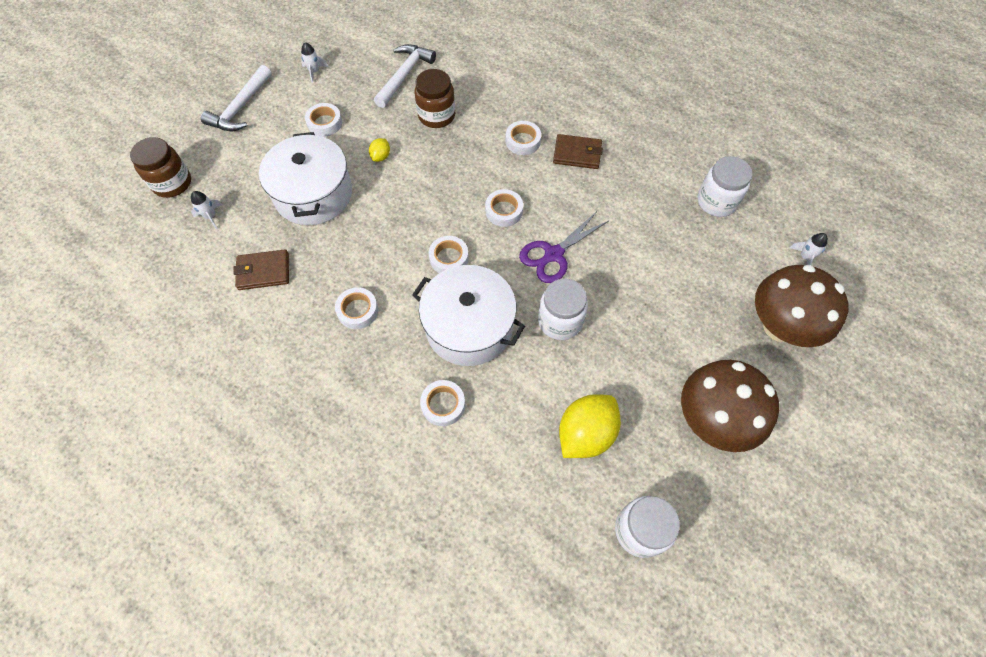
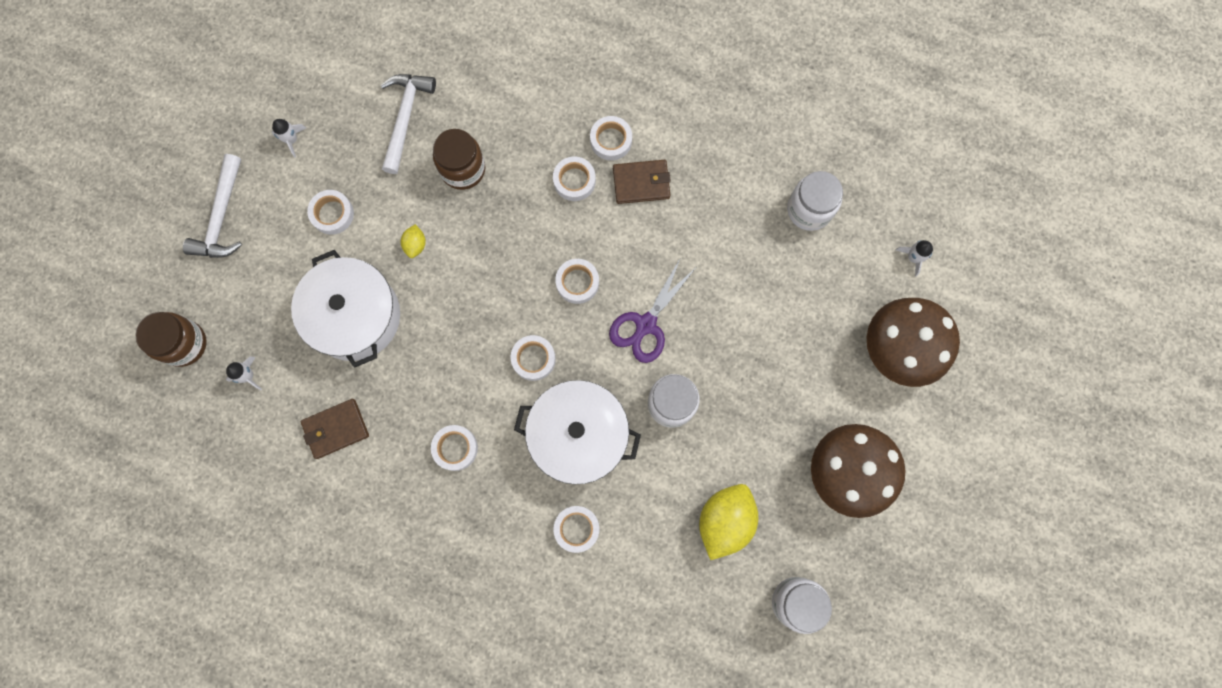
camera: 15 degrees left, 15 degrees up
none -> white tape [590,116,632,160]

